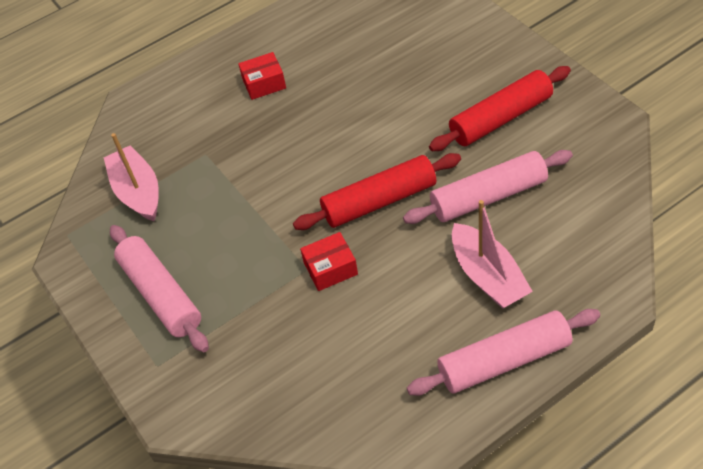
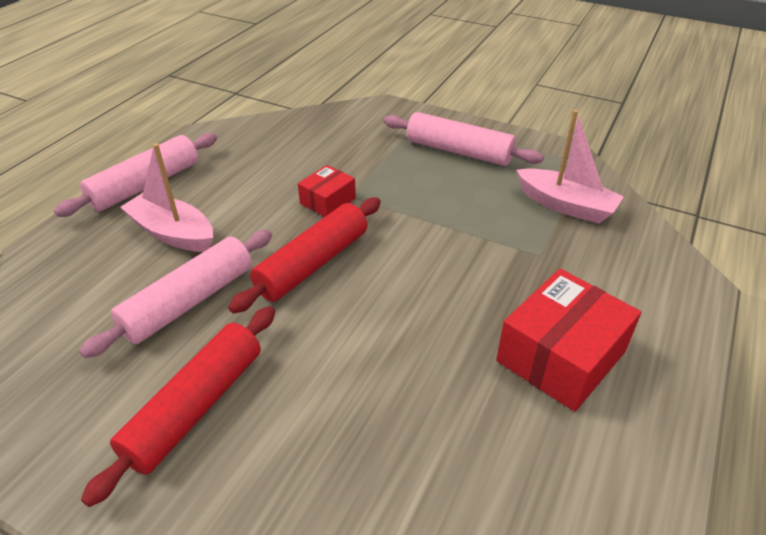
camera: 145 degrees right, 10 degrees down
red box [238,52,286,100] -> red box [496,269,641,412], size x1.81

